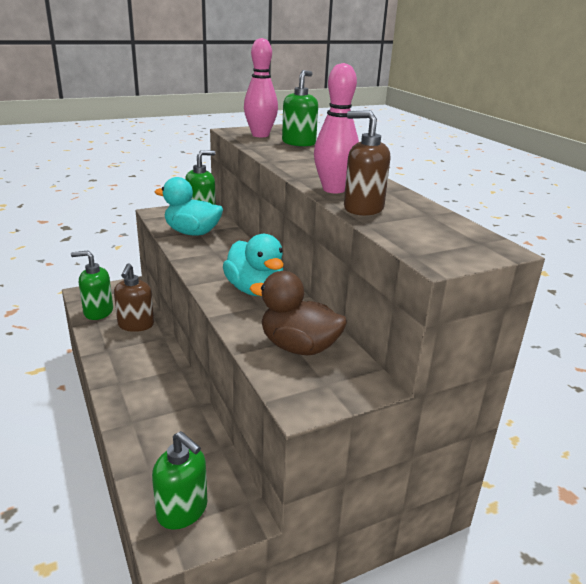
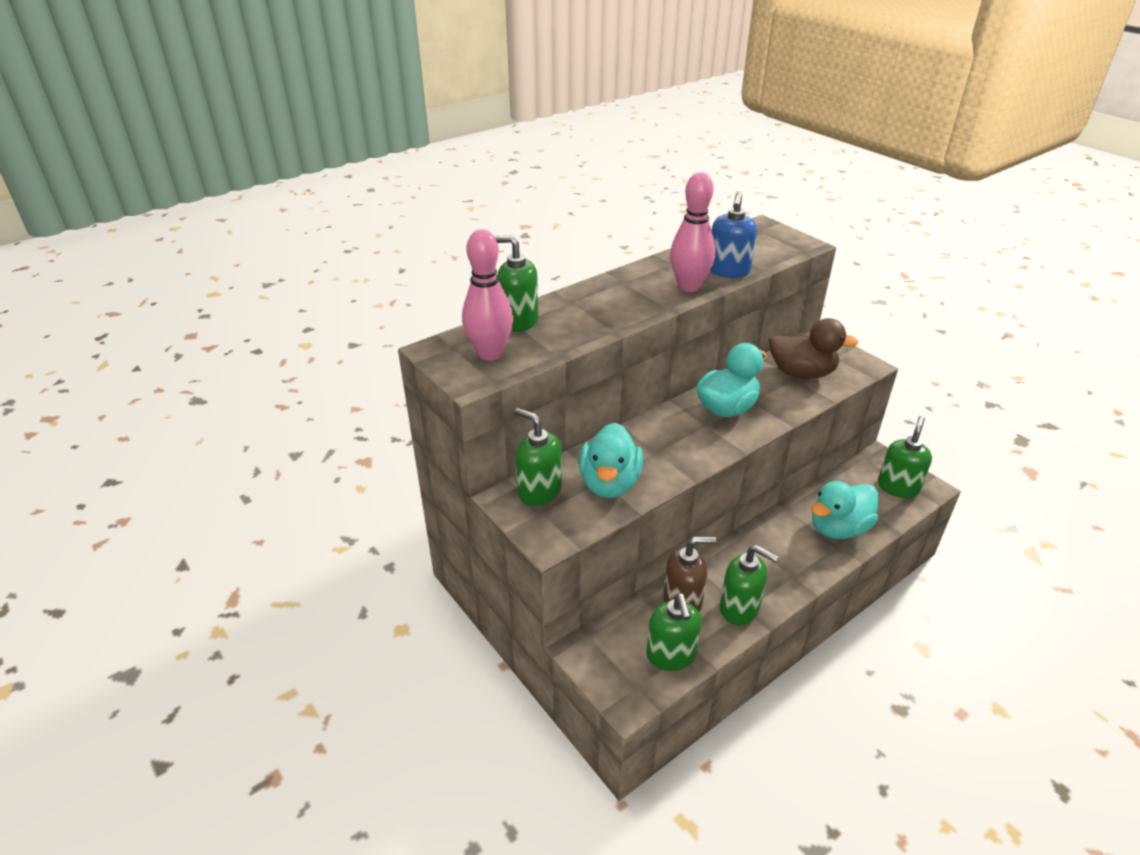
camera: 100 degrees left, 10 degrees up
brown duck [250,271,347,355] -> brown duck turned 90 degrees counterclockwise [769,318,859,379]
brown soap dispenser [344,110,390,216] -> blue soap dispenser [710,192,757,278]
none -> green soap dispenser [720,545,778,625]
none -> turquoise duck [811,481,879,539]

